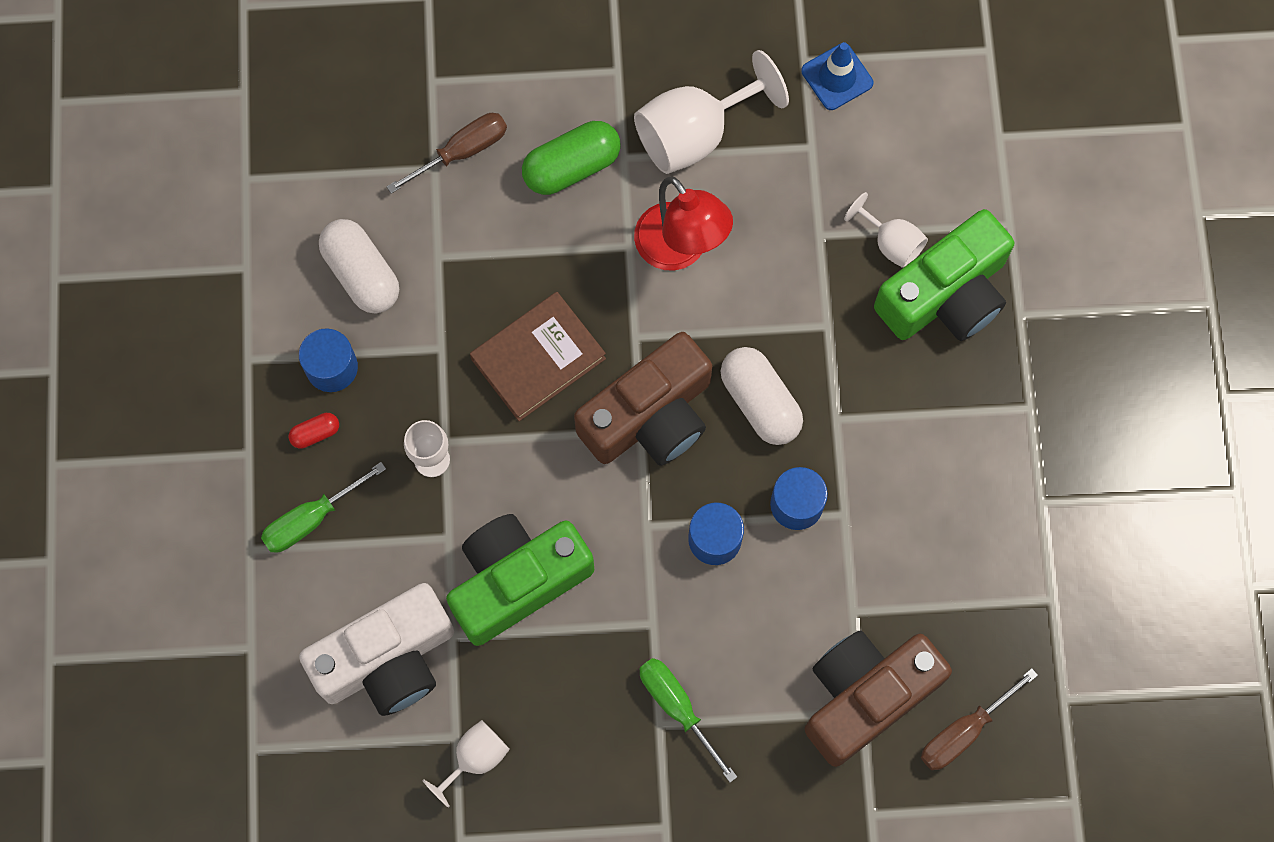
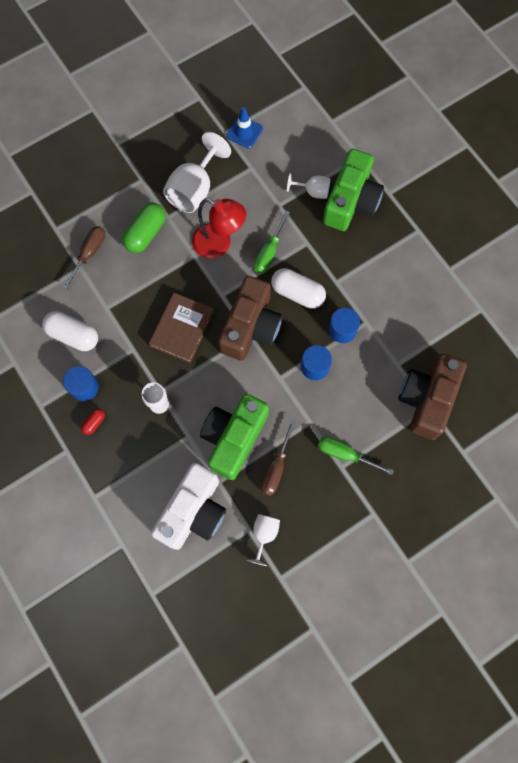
camera: 30 degrees left, 0 degrees up
green screwdriver [261,462,386,553] -> green screwdriver moved to [254,211,290,274]
brown screwdriver [921,668,1038,770] -> brown screwdriver moved to [261,420,296,496]

